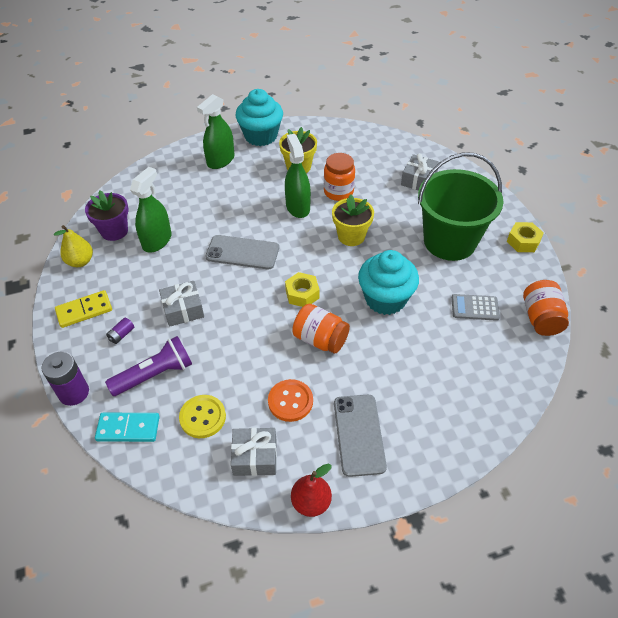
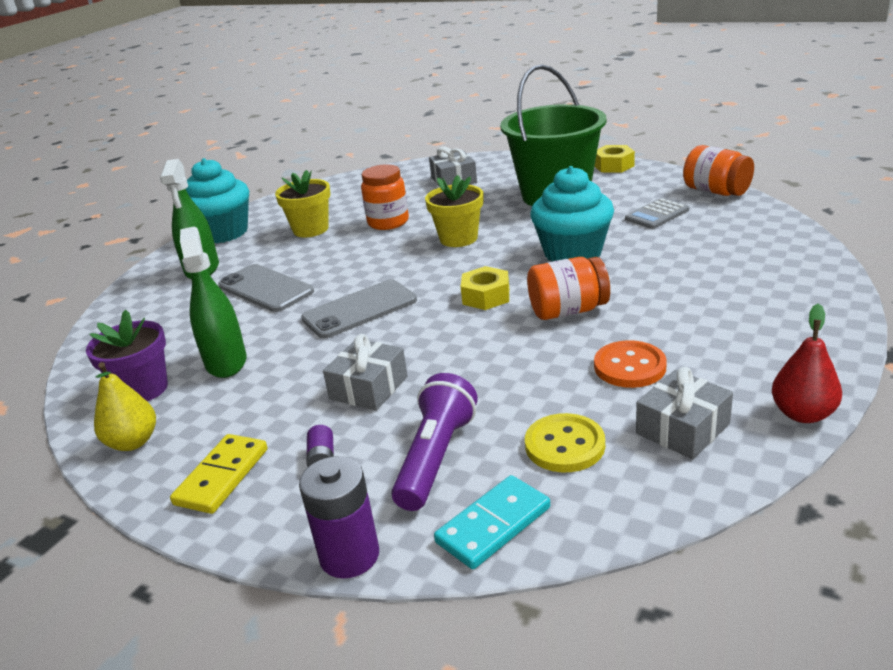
camera: 40 degrees left, 20 degrees down
green spray bottle [285,134,311,218] -> none
grey phone [334,395,387,477] -> grey phone moved to [218,264,314,312]

